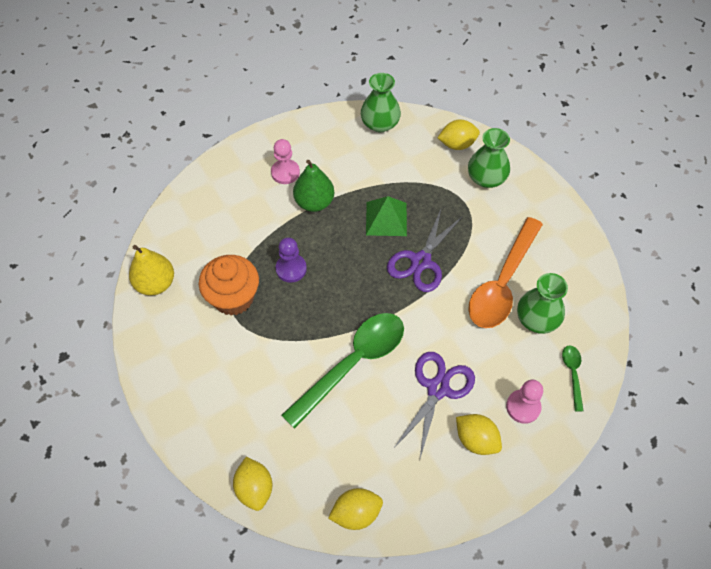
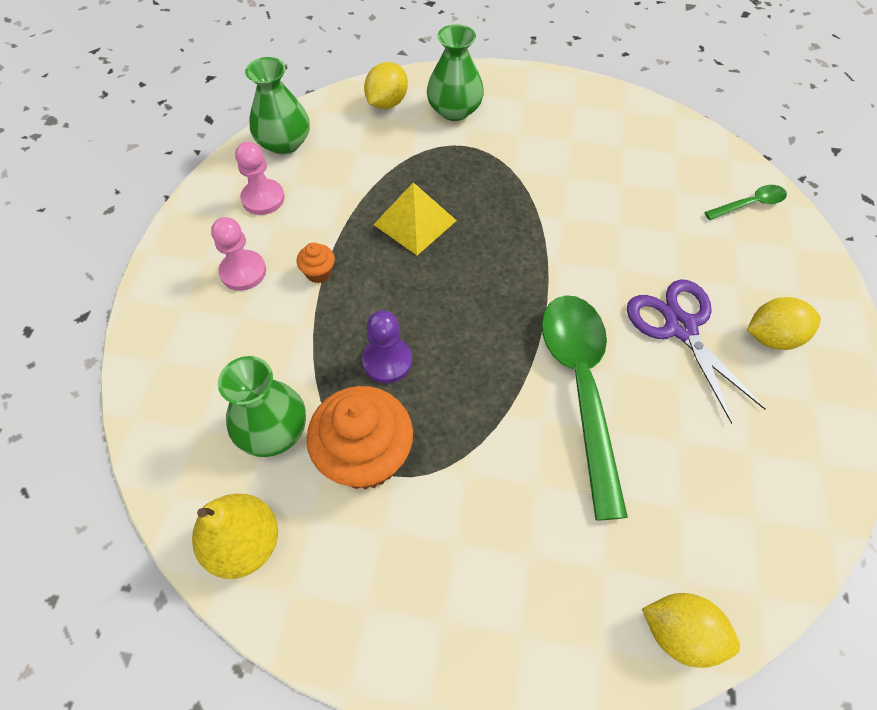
camera: 50 degrees left, 0 degrees up
green pear [293,160,334,212] -> orange cupcake [297,243,335,283]
yellow lemon [328,488,383,530] -> none
green pyramid [366,196,407,236] -> yellow pyramid [373,182,457,255]
purple scissors [387,207,463,292] -> none
orange spoon [468,217,543,328] -> none
pink pawn [506,380,543,424] -> pink pawn moved to [235,142,285,215]
green vase [517,273,568,334] -> green vase moved to [218,356,306,457]
green spoon [562,345,584,412] -> green spoon turned 120 degrees clockwise [704,185,787,220]

